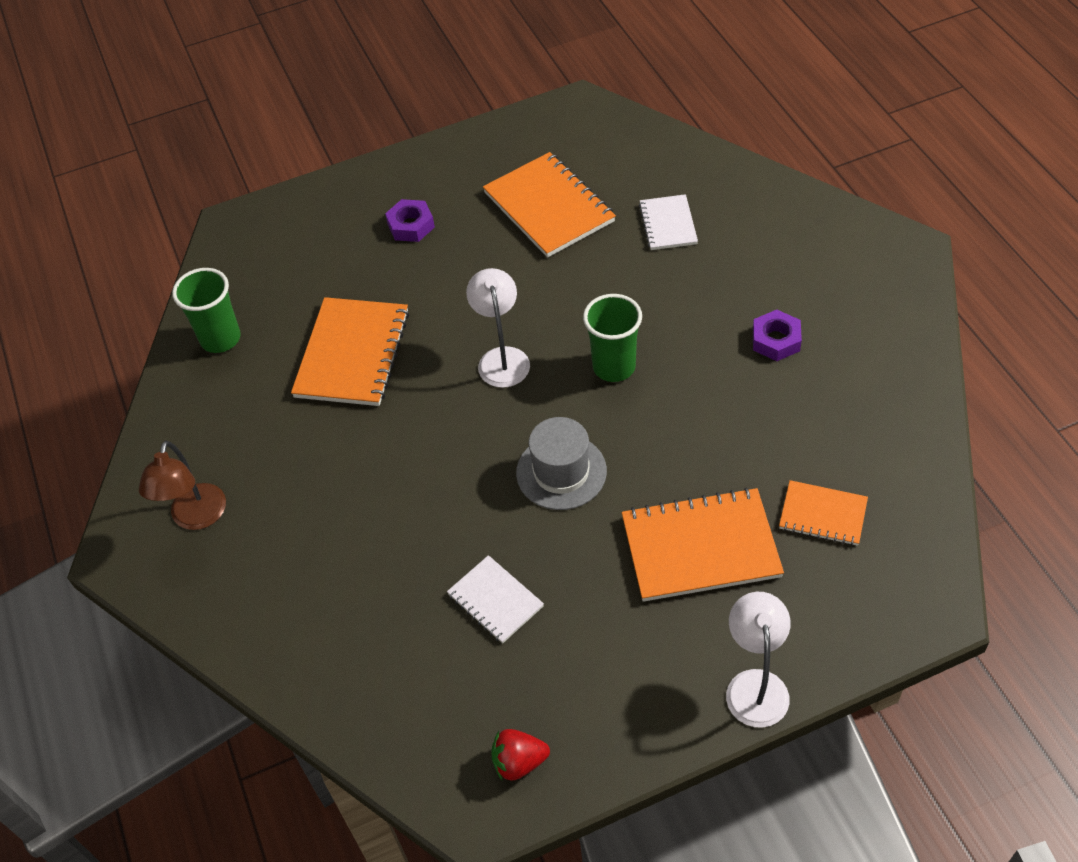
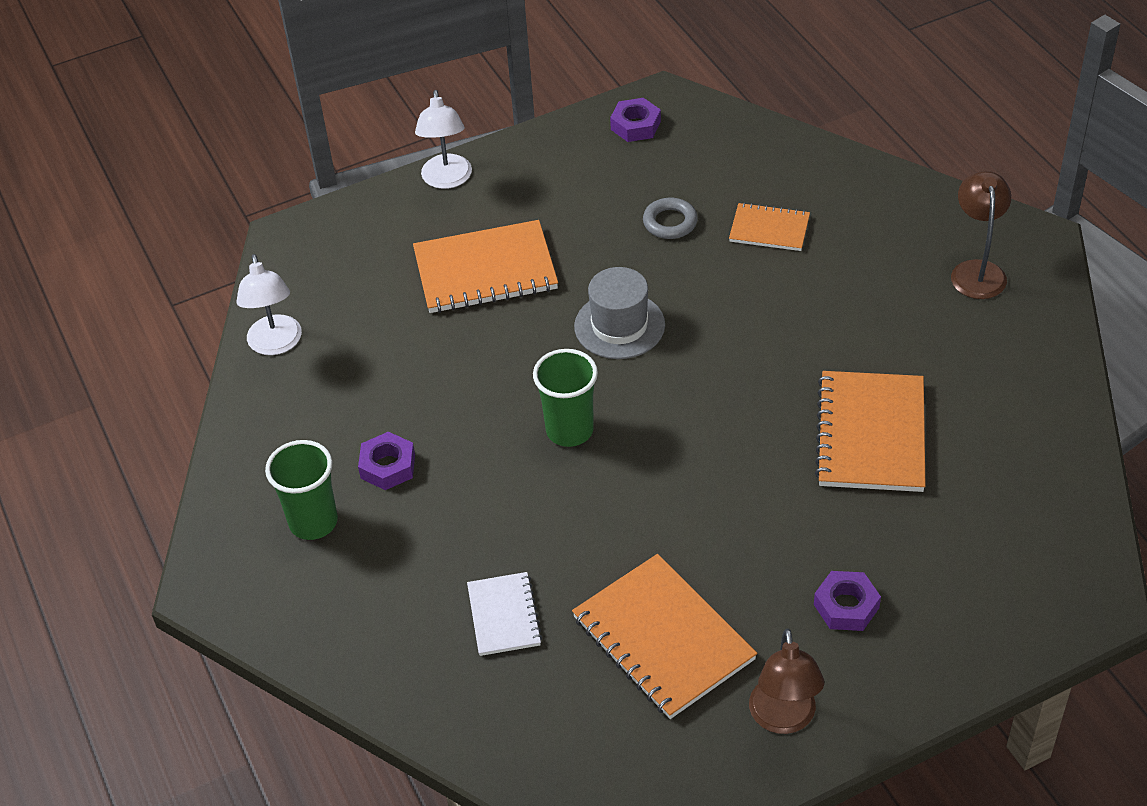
camera: 175 degrees right, 5 degrees down
green cup [172,268,241,353] -> green cup moved to [265,440,338,540]
white notebook [447,555,544,643] -> grey ring [643,198,698,239]
white lamp [466,268,530,388] -> white lamp moved to [236,254,302,355]
red strawberry [491,729,550,781] -> purple nut [610,98,661,142]
orange notebook [779,480,868,546] -> orange notebook moved to [729,202,810,251]
none -> brown lamp [749,628,824,734]

